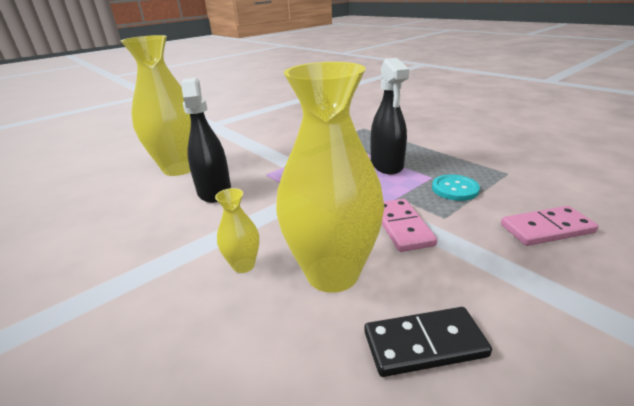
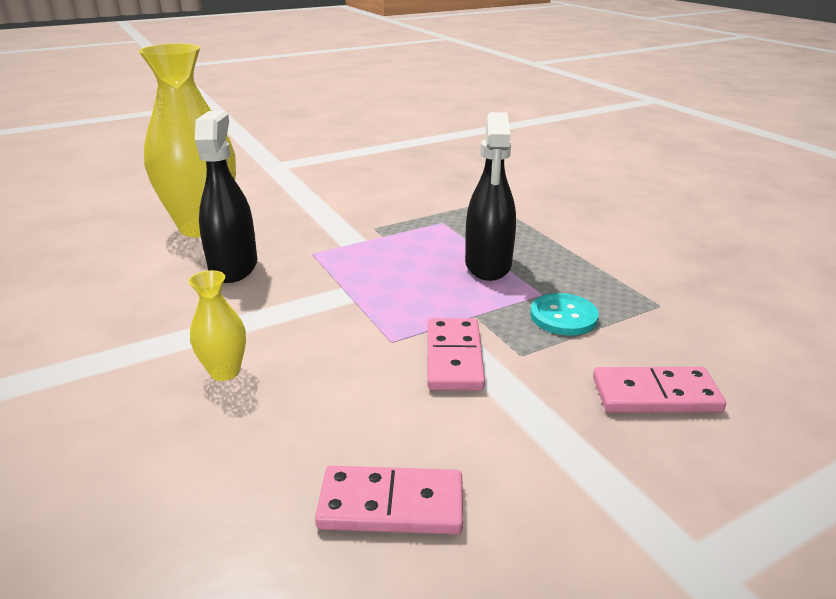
camera: 10 degrees right, 0 degrees up
yellow vase [276,62,384,293] -> none
black domino [364,307,492,377] -> pink domino [315,466,463,534]

